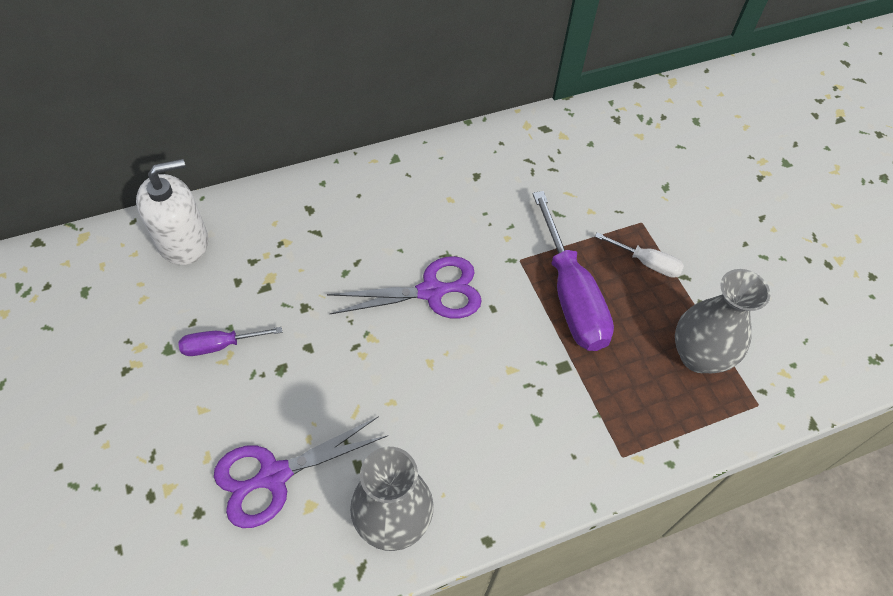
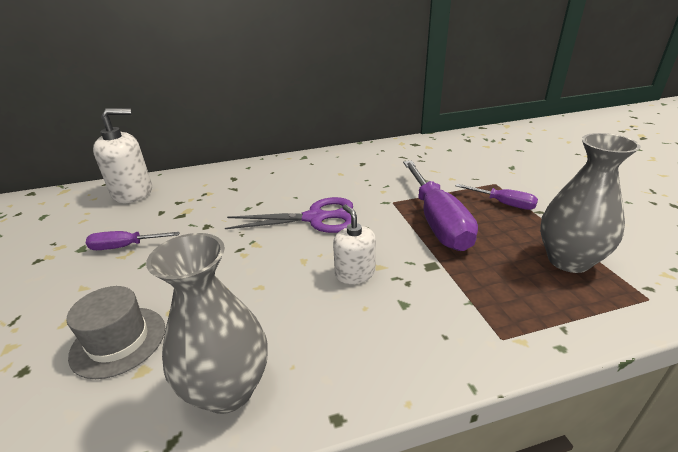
camera: 10 degrees right, 25 degrees down
purple scissors [214,416,388,528] -> grey hat [66,286,165,379]
white screwdriver [595,232,684,278] -> purple screwdriver [456,184,538,210]
none -> white soap dispenser [333,205,376,284]

